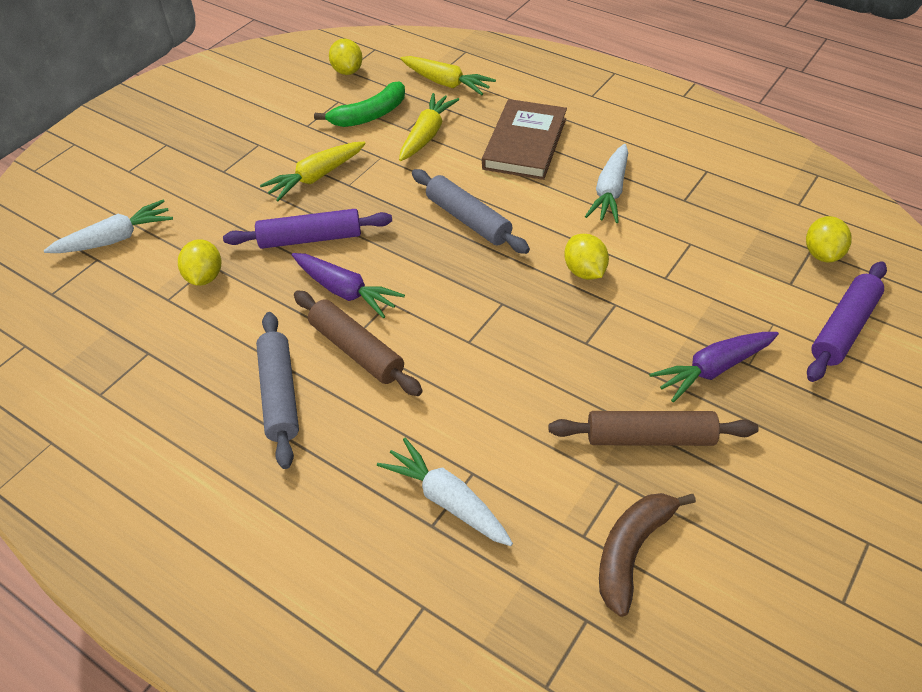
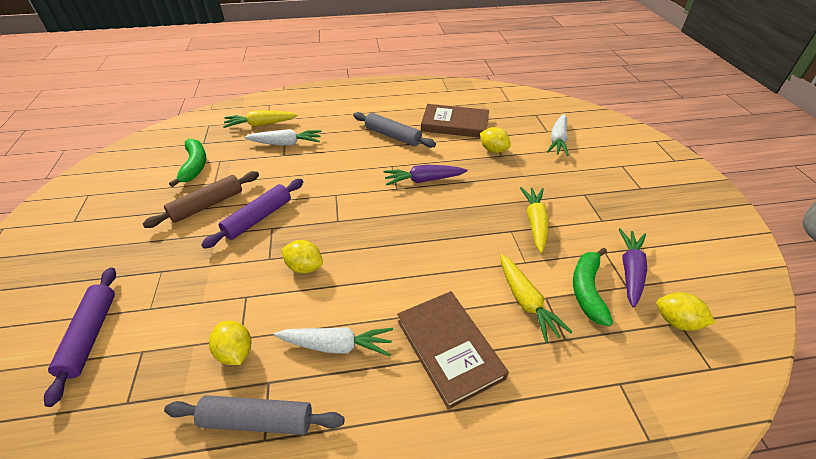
camera: 135 degrees right, 5 degrees down
purple rolling pin [223,209,392,249] -> purple rolling pin moved to [201,179,303,249]
brown rolling pin [294,290,423,396] -> none
yellow carrot [400,56,496,95] -> yellow carrot moved to [223,110,298,128]
grey rolling pin [412,169,530,254] -> grey rolling pin moved to [164,395,345,435]
white carrot [585,144,628,223] -> white carrot turned 120 degrees clockwise [274,327,393,357]
brown banana [599,493,696,617] -> green banana [169,139,206,187]
purple carrot [649,332,779,402] -> purple carrot moved to [619,228,647,308]
yellow lemon [806,216,852,262] -> yellow lemon moved to [209,321,251,365]
none -> brown book [421,104,489,138]

